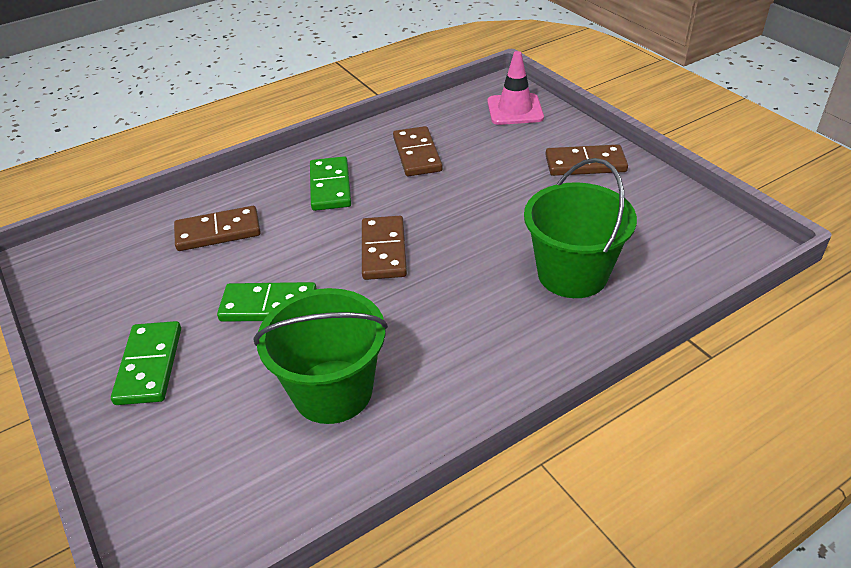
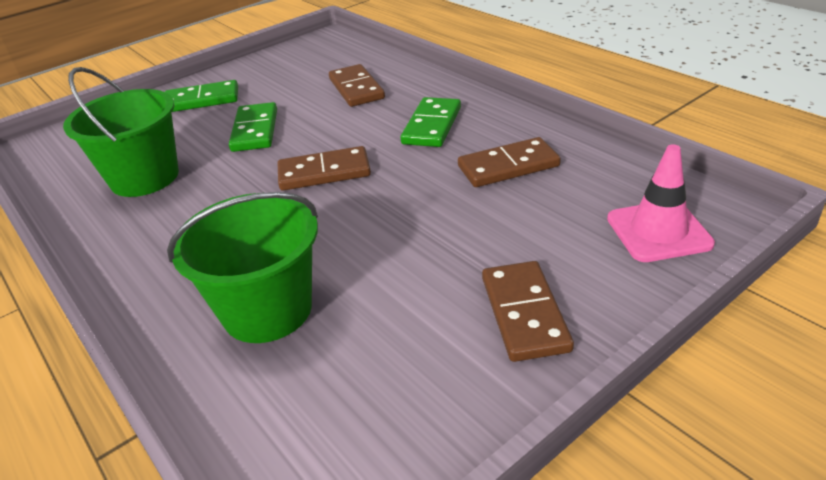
camera: 85 degrees right, 5 degrees down
green domino [310,156,351,211] -> green domino turned 60 degrees counterclockwise [401,97,461,147]

